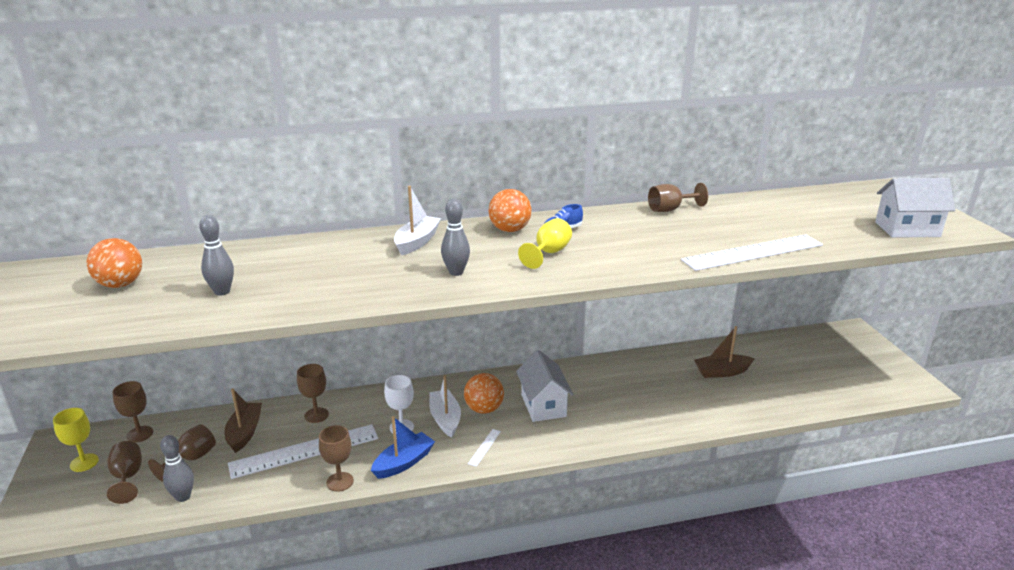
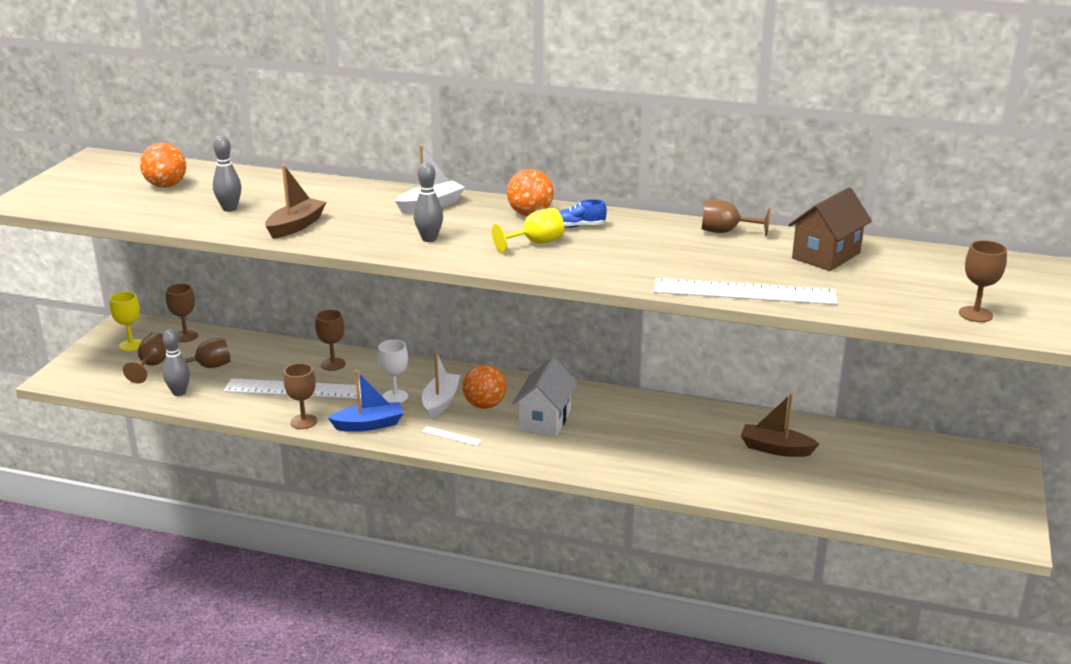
camera: 30 degrees right, 0 degrees up
brown boat [224,388,262,453] -> brown boat moved to [265,165,326,239]
white ruler [468,429,501,467] -> white ruler turned 60 degrees clockwise [422,427,482,446]
white house [875,178,955,238] -> brown goblet [959,240,1007,322]
none -> brown house [788,187,872,271]

